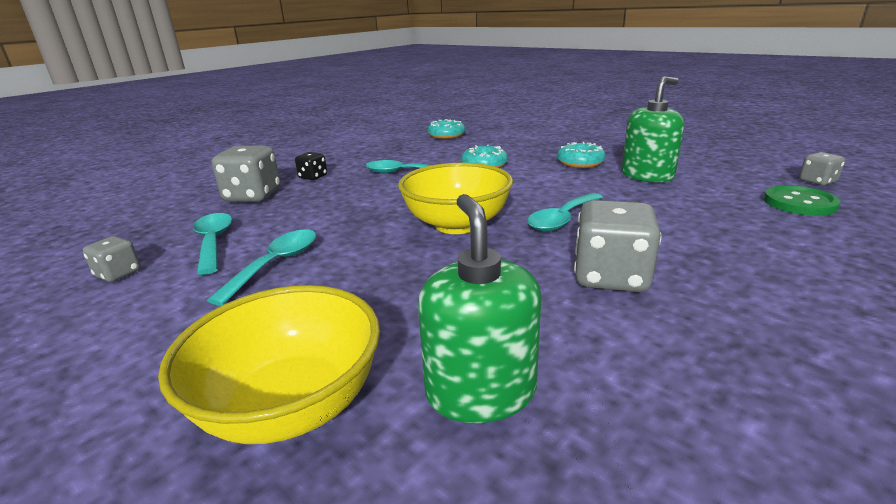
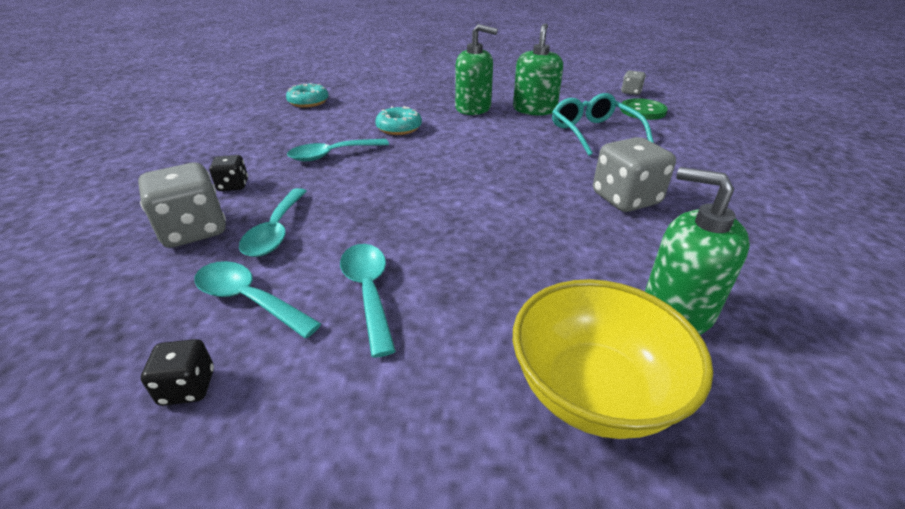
camera: 40 degrees left, 10 degrees up
grey dice [83,236,141,282] -> black dice [141,339,214,406]
yellow bowl [398,163,513,234] -> none
turquoise spoon [527,193,603,232] -> turquoise spoon moved to [239,188,307,257]
turquoise donut [557,142,606,168] -> green soap dispenser [455,24,498,115]
none -> turquoise glasses [552,93,654,156]

